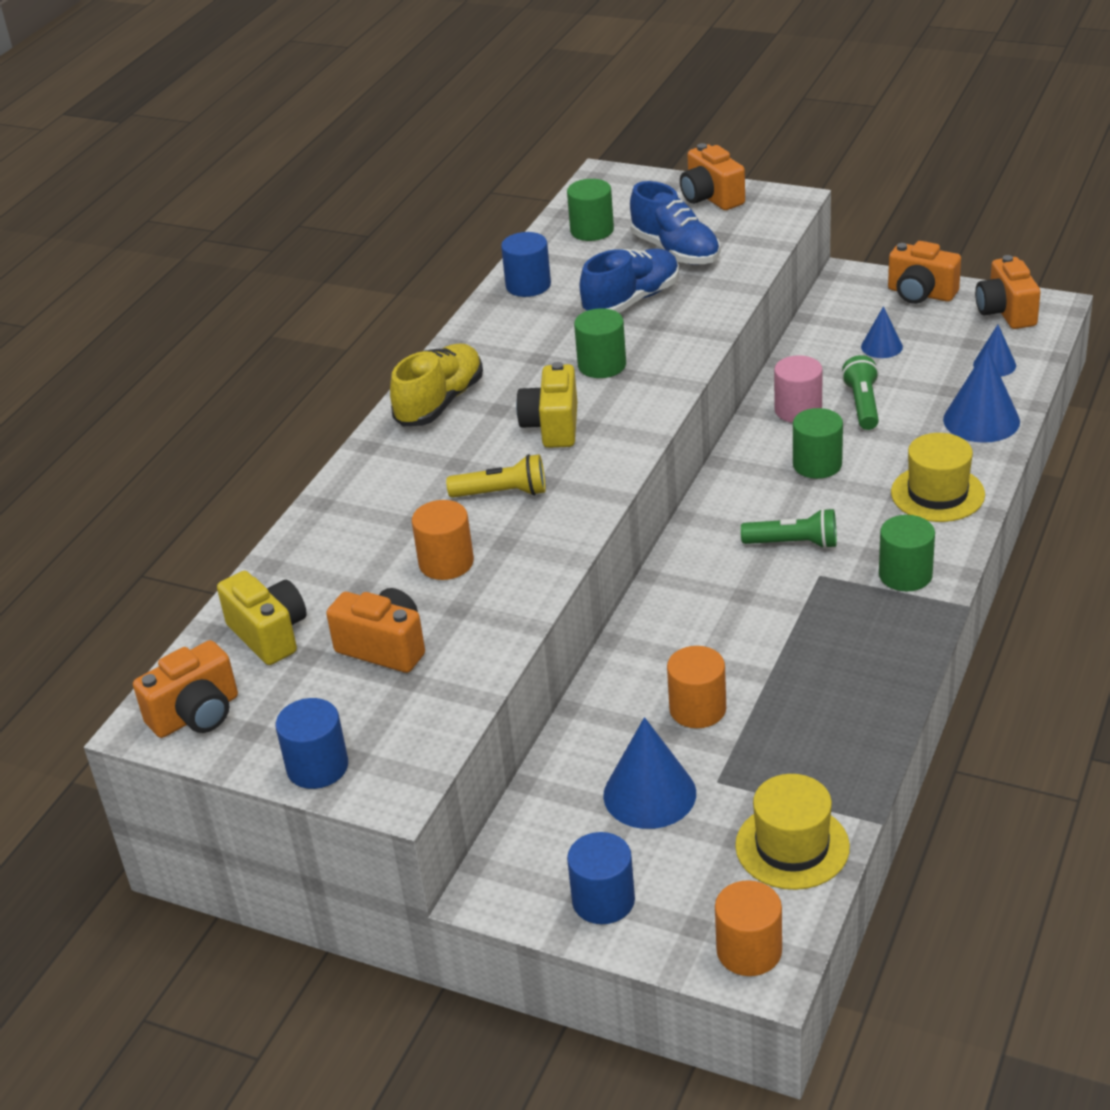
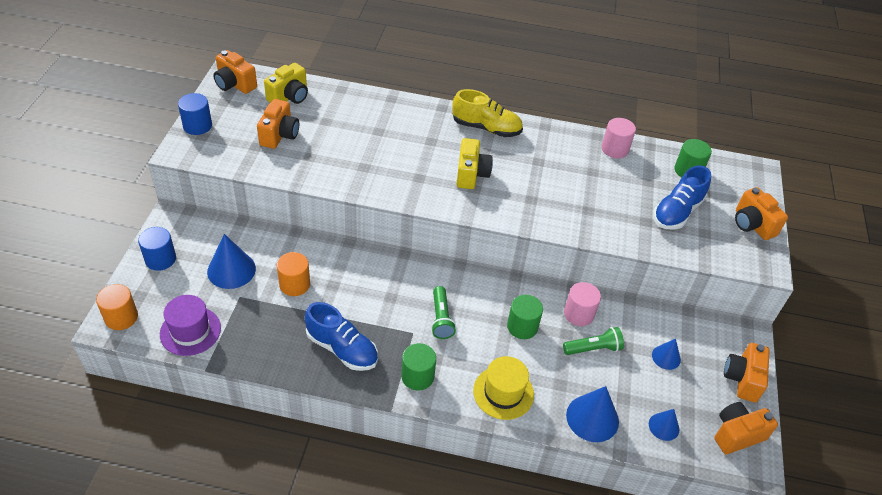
camera: 70 degrees right, 10 degrees up
orange cylinder [412,500,474,580] -> none
yellow flashlight [446,454,546,498] -> none
blue cylinder [501,232,551,297] -> pink cylinder [601,118,636,158]
yellow camera [516,362,577,448] -> yellow camera turned 105 degrees clockwise [457,138,493,189]
green cylinder [574,308,626,378] -> none
blue shoe [579,249,679,313] -> blue shoe moved to [305,302,378,371]
orange camera [680,143,745,210] -> orange camera turned 75 degrees counterclockwise [735,187,788,240]
yellow hat [735,774,850,890] -> purple hat [160,295,221,356]

